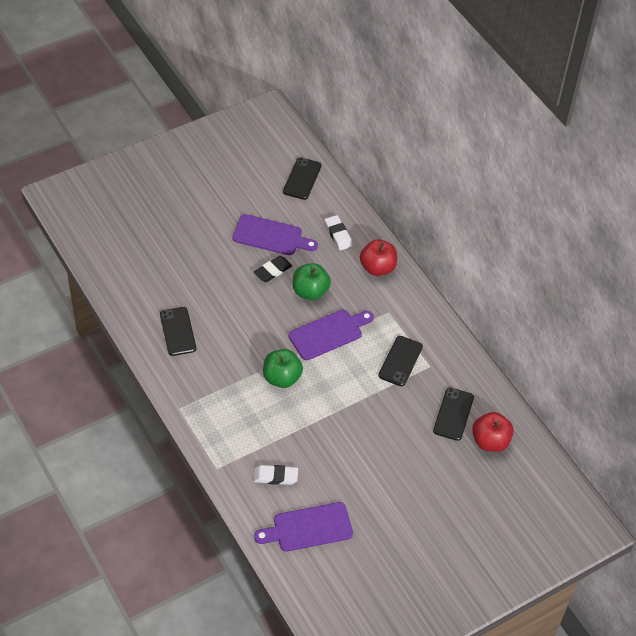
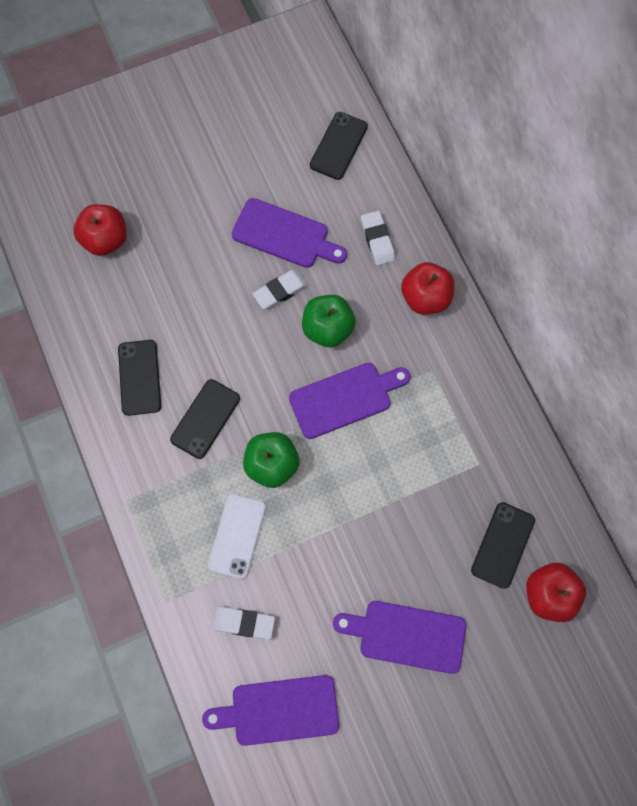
camera: 10 degrees right, 20 degrees up
black eraser [254,256,292,282] -> white eraser [253,270,308,309]
black phone [378,336,423,386] -> black phone moved to [170,379,240,459]
none -> red apple [73,204,127,256]
none -> white phone [208,494,266,579]
none -> purple cutting board [333,601,466,674]

